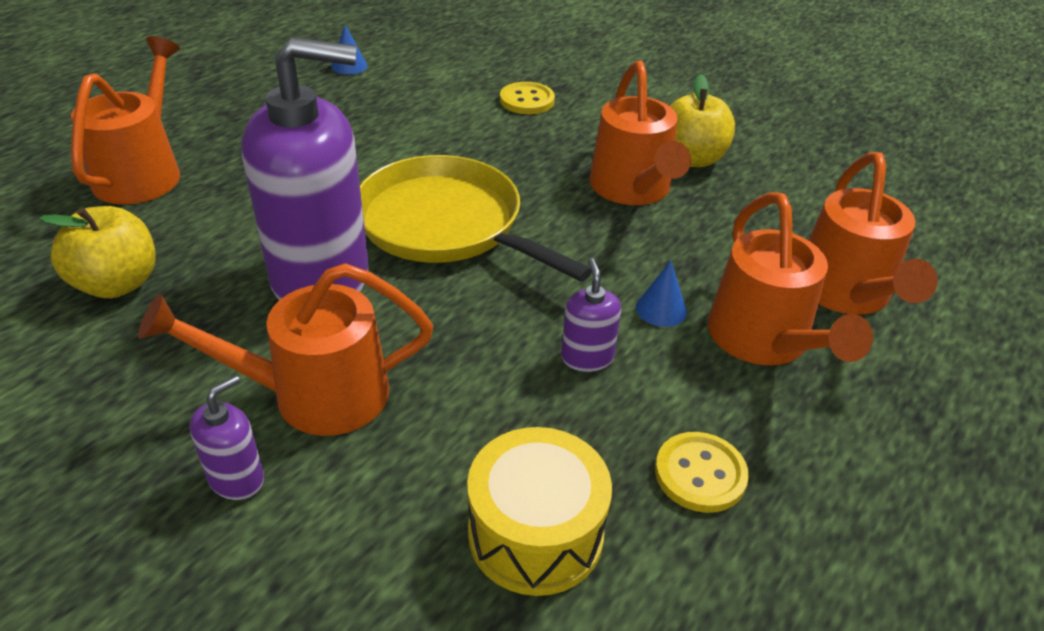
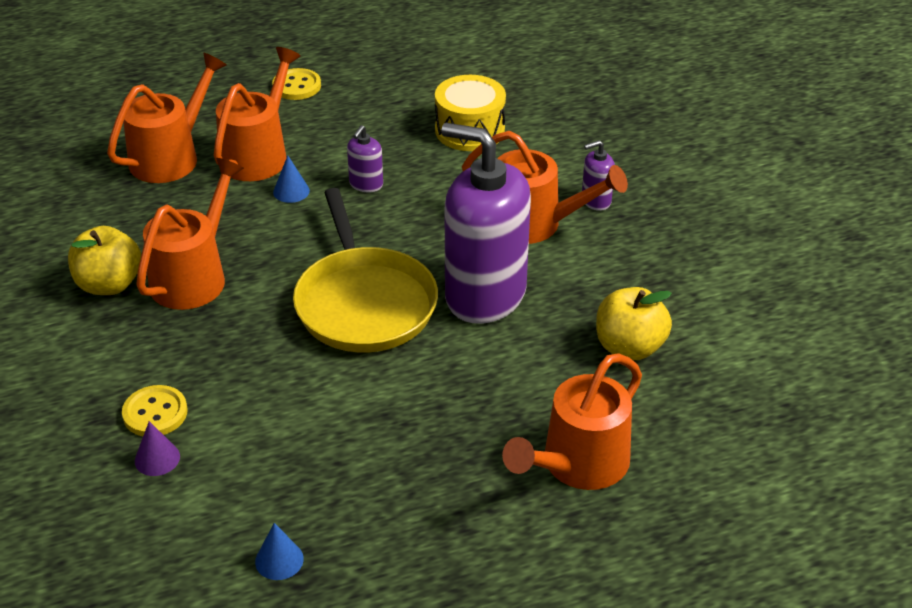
camera: 145 degrees left, 0 degrees up
yellow button [655,432,749,513] -> yellow button moved to [272,68,321,100]
none -> purple cone [135,421,180,476]

